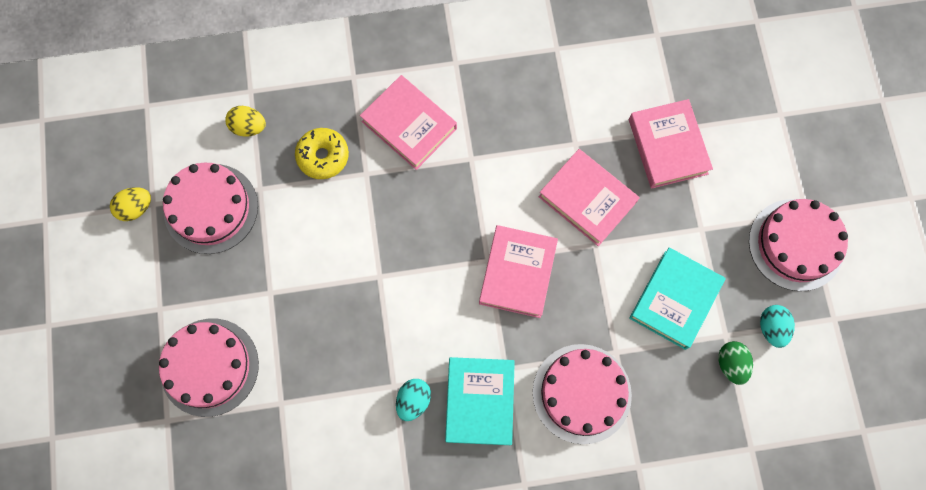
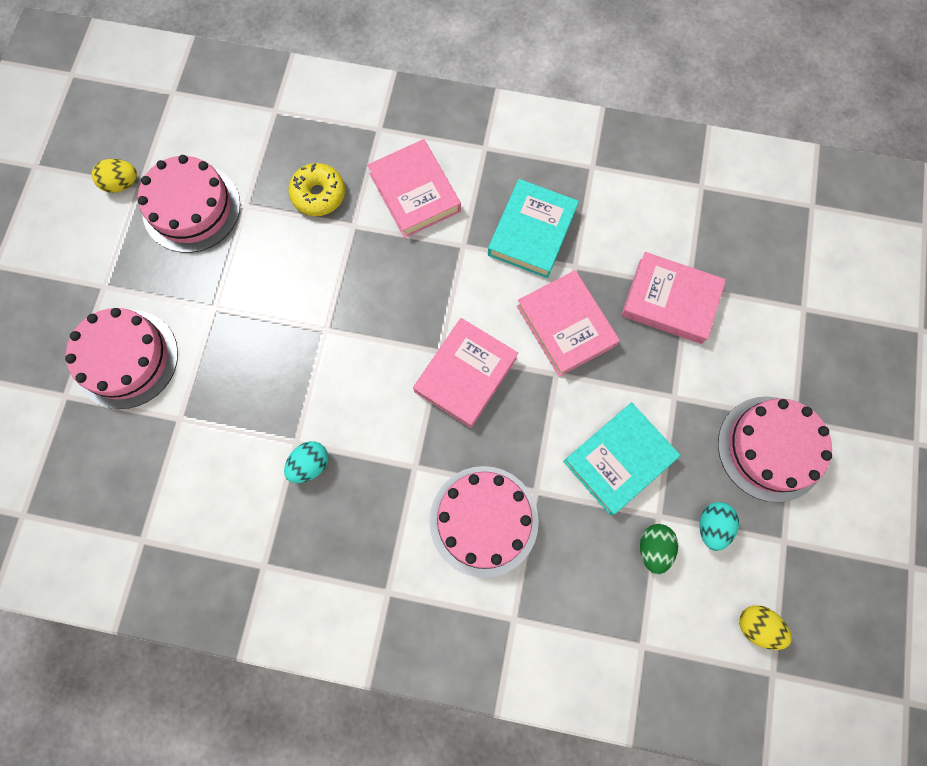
camera: 20 degrees right, 0 degrees up
yellow egg [225,106,266,137] -> yellow egg moved to [739,605,792,650]
turquoise book [445,357,515,445] -> turquoise book moved to [488,179,579,278]
pink book [629,99,713,189] -> pink book turned 75 degrees counterclockwise [621,252,726,344]

